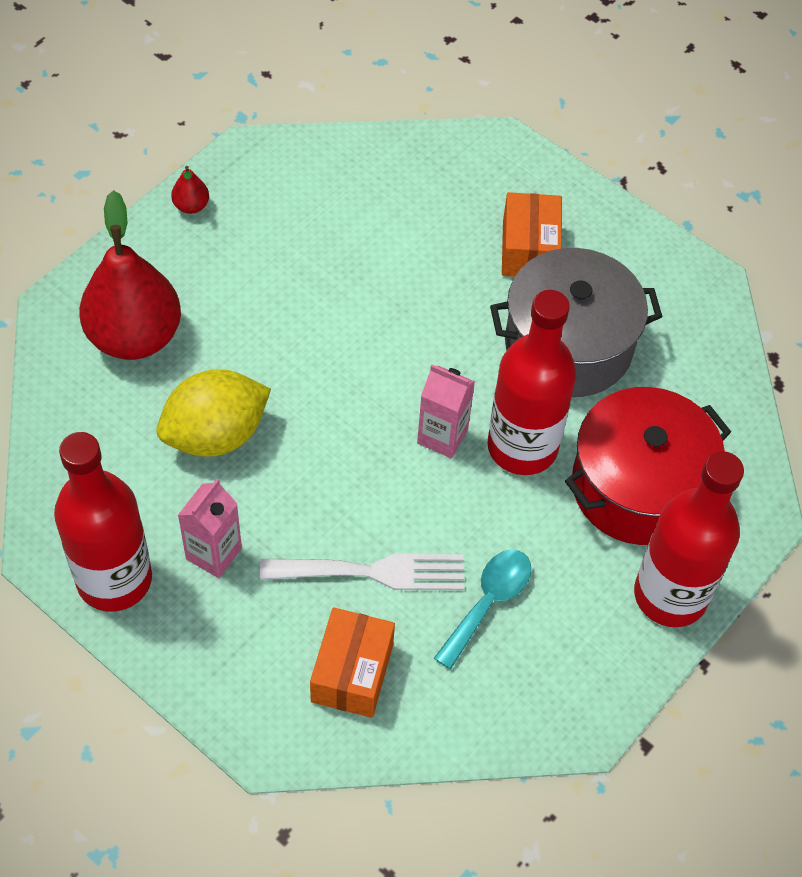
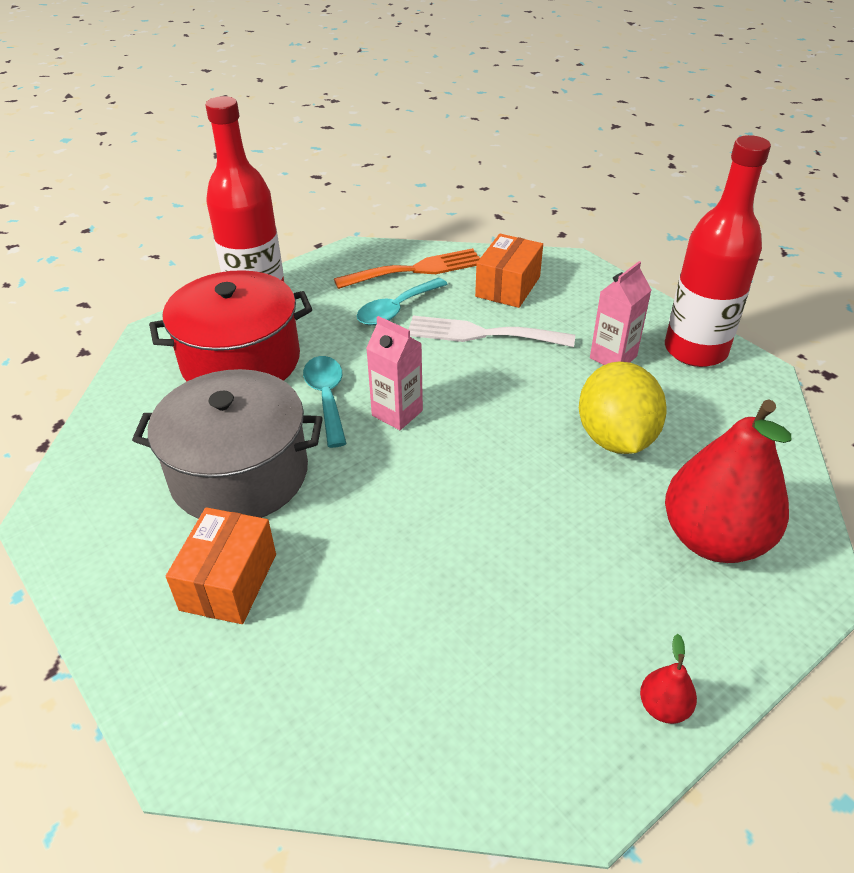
camera: 165 degrees left, 15 degrees down
yellow lemon [157,369,271,457] -> yellow lemon turned 75 degrees counterclockwise [579,361,667,454]
red bottle [487,290,576,475] -> turquoise spoon [303,356,347,448]
none -> orange fork [334,248,480,289]

